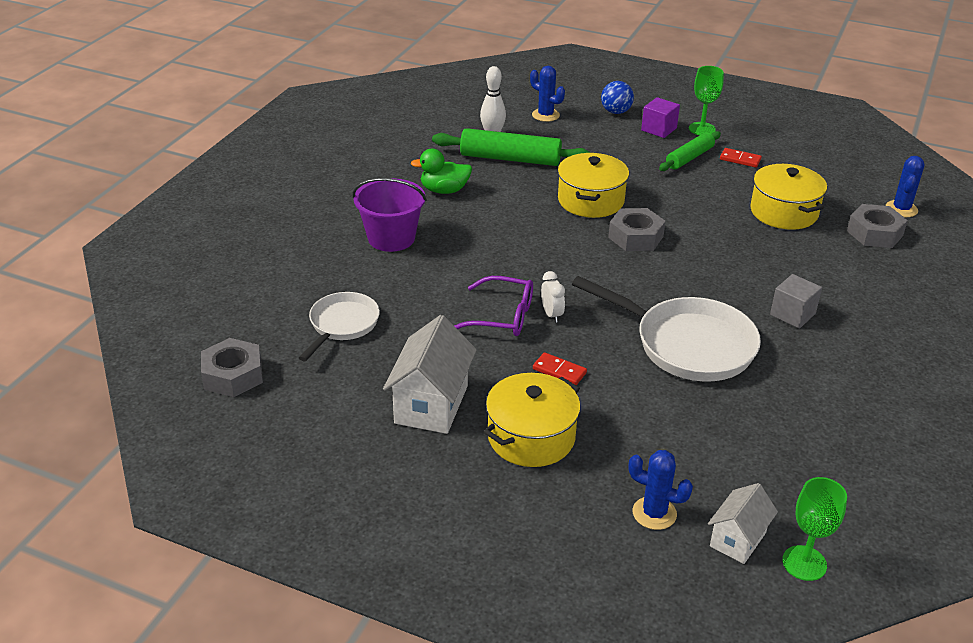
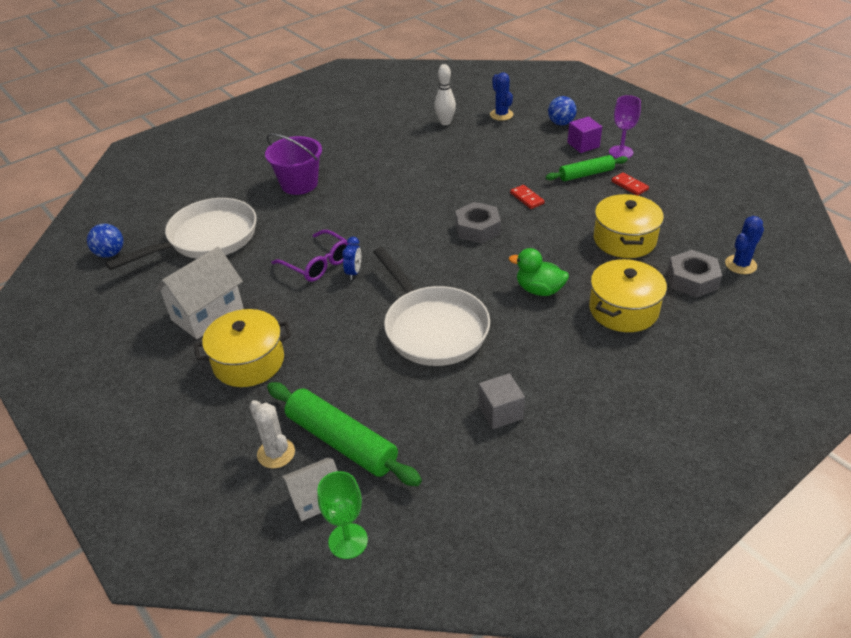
camera: 30 degrees right, 5 degrees up
grey nut [201,338,263,397] -> blue ball [87,224,123,258]
white pan [299,292,380,361] -> white pan [105,198,257,270], size x1.67
green duck [410,149,472,194] -> green duck moved to [509,248,569,296]
green rolling pin [432,128,591,166] -> green rolling pin moved to [267,382,422,486]
red domino [533,352,587,385] -> red domino moved to [510,185,545,209]
white clock [541,271,565,323] -> blue clock [342,237,361,280]
yellow pot [558,153,629,218] -> yellow pot moved to [589,259,667,332]
blue cactus [628,450,693,530] -> white cactus [249,400,295,468]
green goblet [689,66,724,135] -> purple goblet [609,95,641,158]
grey cube [770,274,822,329] -> grey cube moved to [478,373,525,429]

